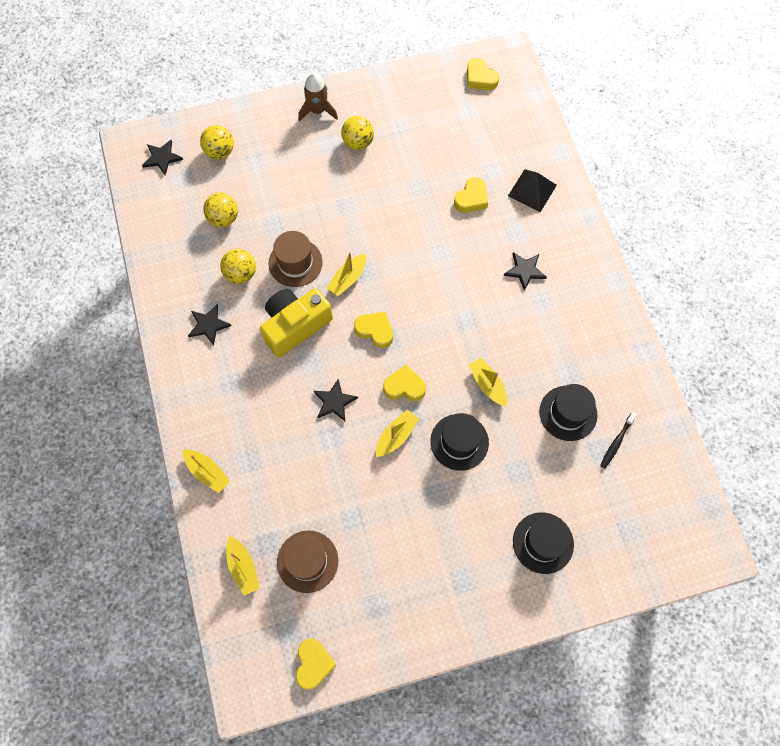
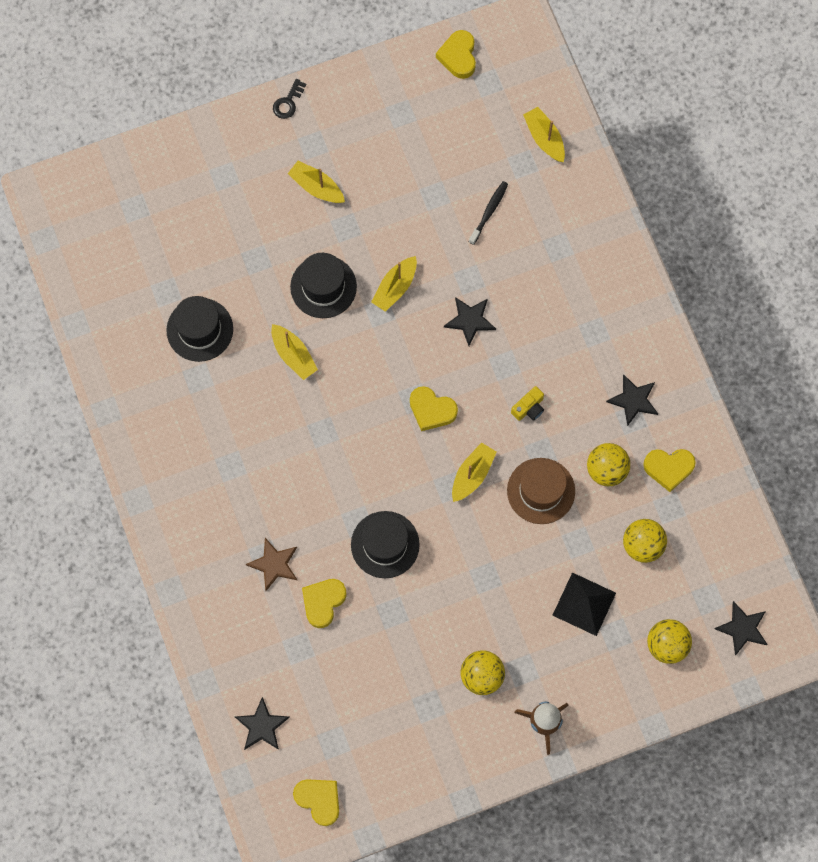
camera: 175 degrees right, 5 degrees up
yellow boat [183,450,230,493] -> yellow boat moved to [288,161,345,203]
yellow camera [260,288,333,357] -> yellow camera [511,386,544,421], size x0.41
brown hat [277,530,339,593] -> none
yellow heart [383,365,426,401] -> yellow heart moved to [643,449,696,492]
black star [504,252,547,291] -> black star moved to [235,697,290,750]
black pyramid [508,169,557,212] -> black pyramid moved to [552,572,616,636]
black hat [513,512,574,574] -> black hat moved to [351,511,420,578]
black toothbrush [600,412,637,469] -> black toothbrush moved to [469,181,508,245]
none -> brown star [246,538,297,591]
none -> black key [273,79,306,119]

